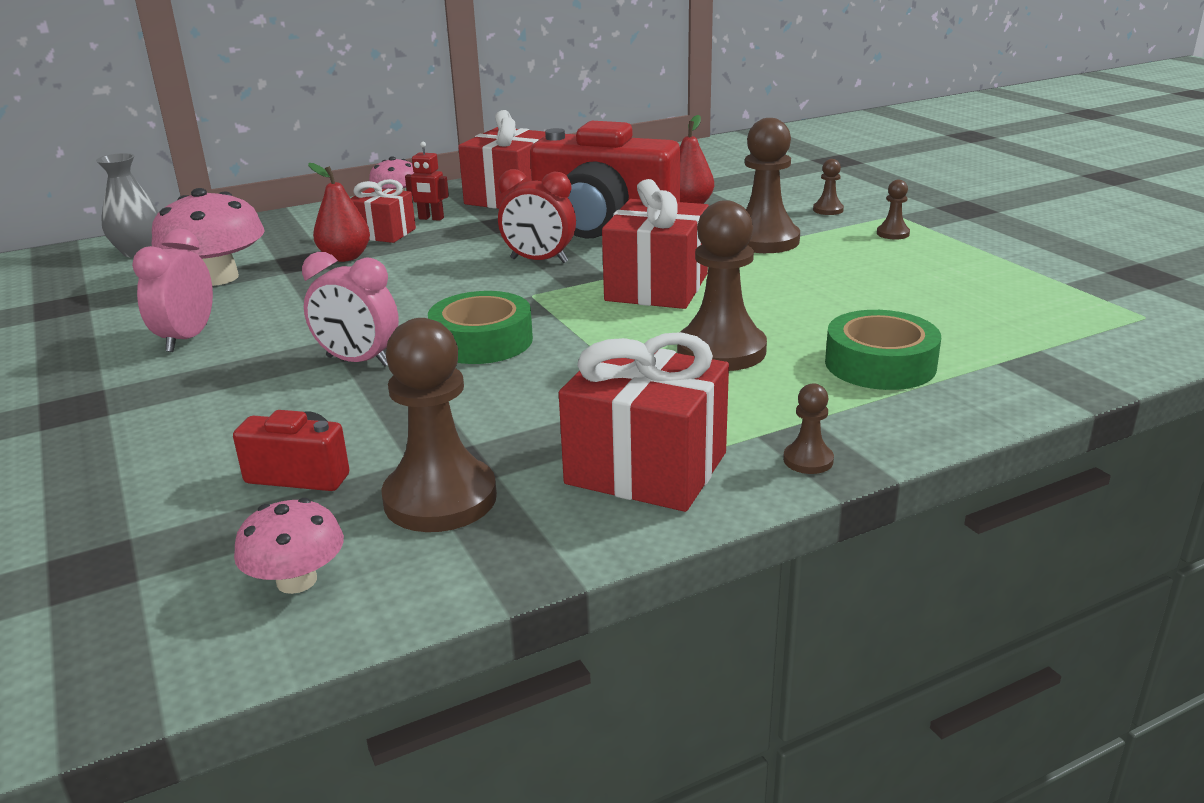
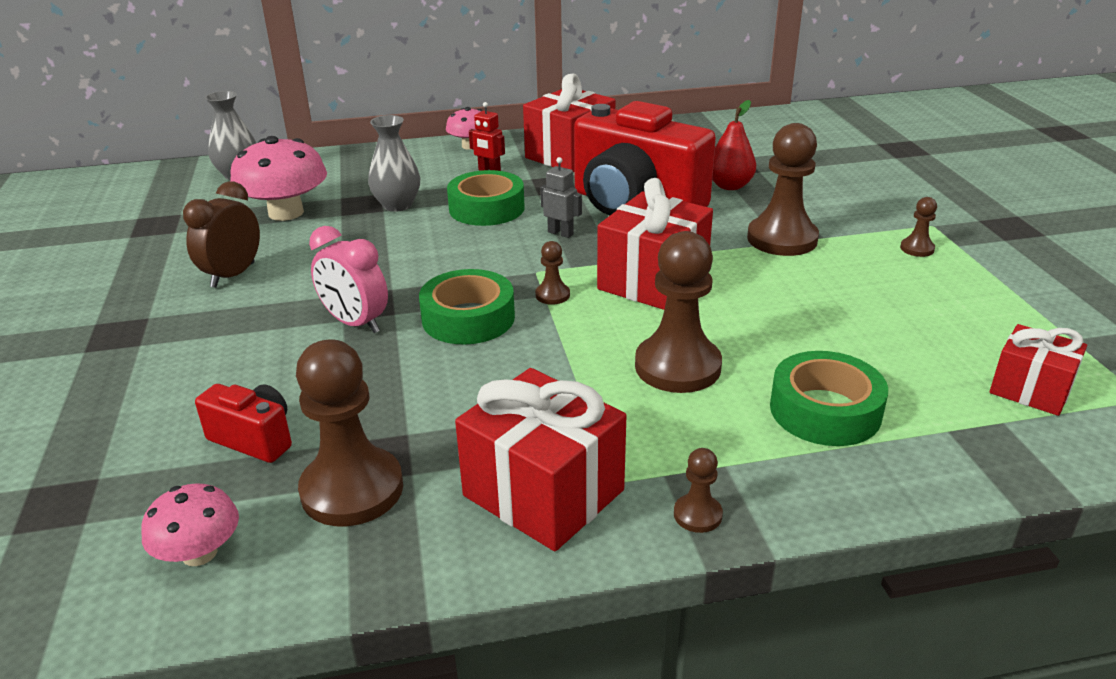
camera: 15 degrees right, 5 degrees up
pink clock [132,229,213,352] -> brown clock [183,181,260,288]
red pear [308,163,370,262] -> grey vase [368,115,420,212]
red gift [351,179,416,243] -> red gift moved to [989,324,1087,416]
red clock [498,169,576,263] -> grey robot [541,157,582,238]
brown pawn [813,159,844,215] -> brown pawn moved to [535,241,570,305]
none -> green tape [447,170,525,226]

